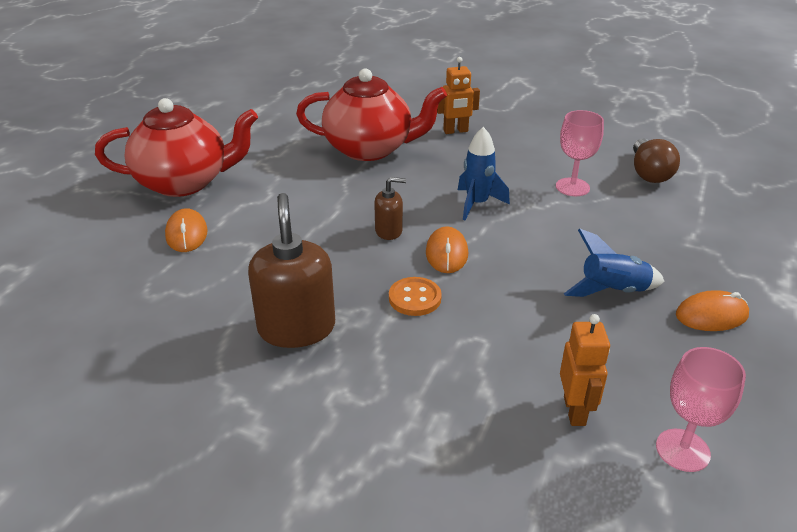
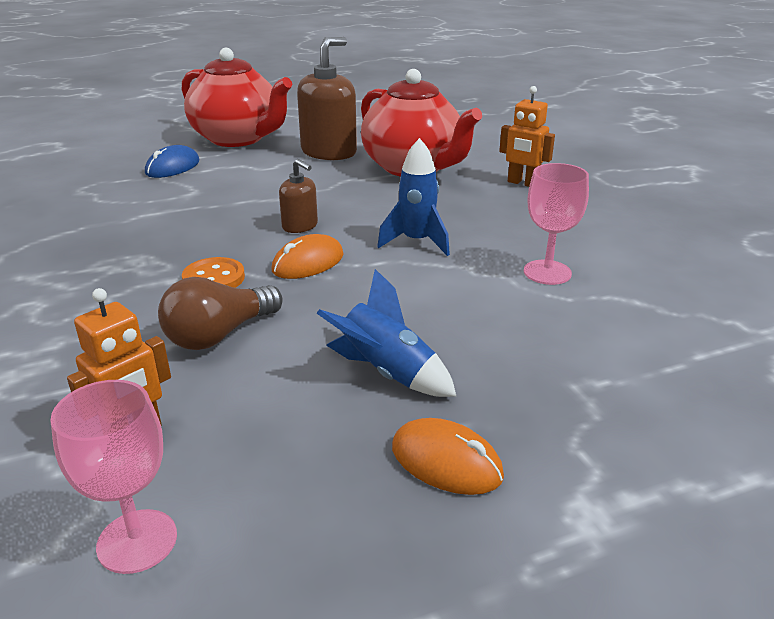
camera: 45 degrees right, 5 degrees down
orange mouse [165,208,208,252] -> blue mouse [145,145,200,178]
brown soap dispenser [248,193,335,348] -> brown soap dispenser moved to [297,37,357,160]
brown light bulb [633,138,680,183] -> brown light bulb moved to [158,277,282,350]

